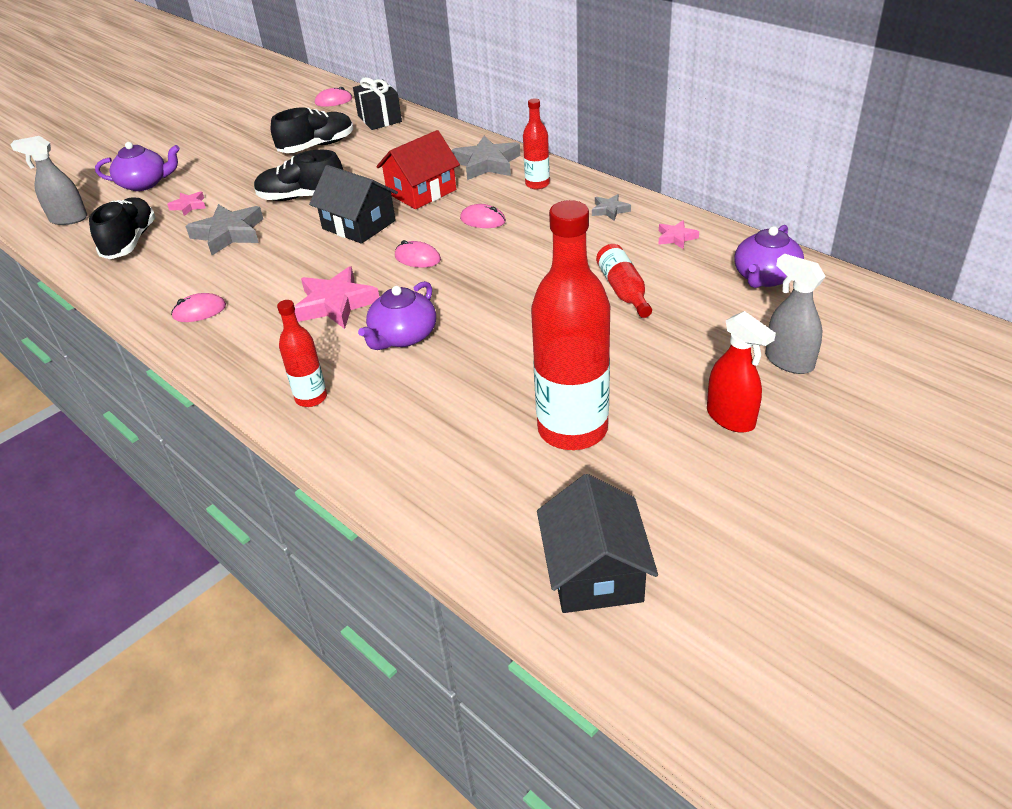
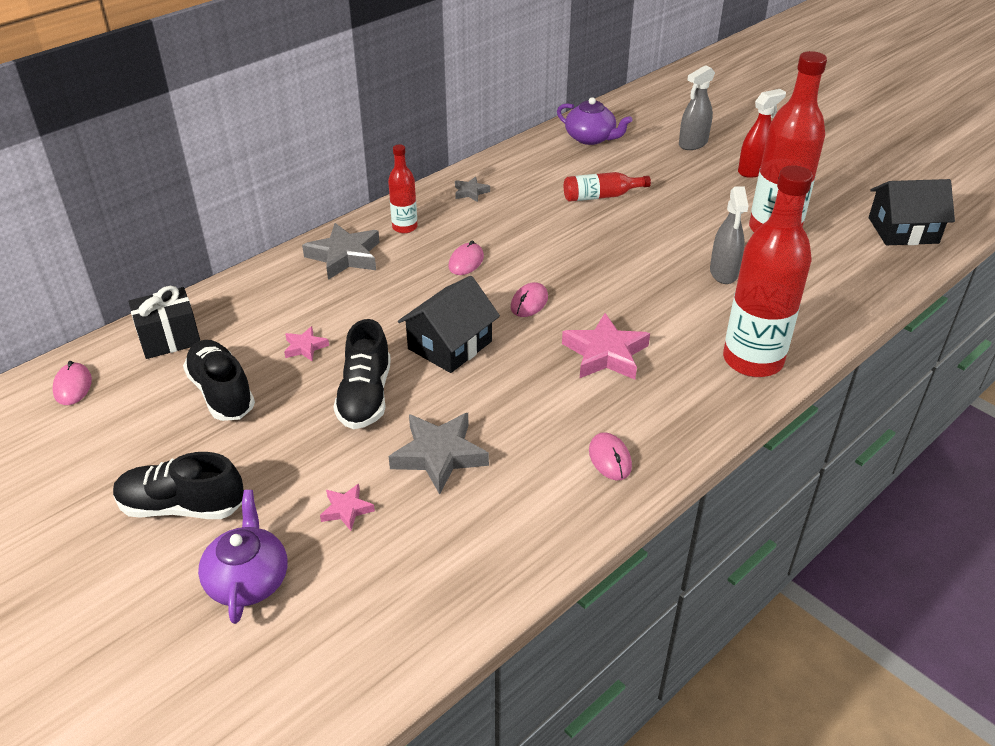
camera: 90 degrees left, 0 degrees up
grey spray bottle [10,136,88,225] -> grey spray bottle moved to [710,186,749,284]
black shoe [89,197,156,259] -> black shoe moved to [113,452,244,519]
red bottle [277,300,327,407] -> red bottle [723,165,813,377], size x2.02
purple teapot [358,281,436,350] -> none
red house [376,130,460,209] -> none
pink star [658,220,699,249] -> pink star moved to [284,326,329,361]

